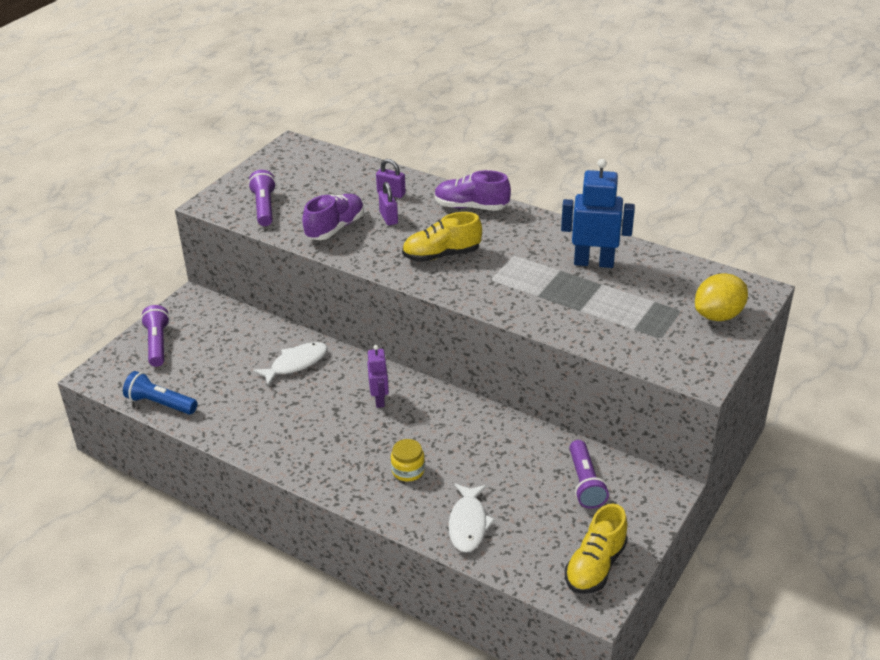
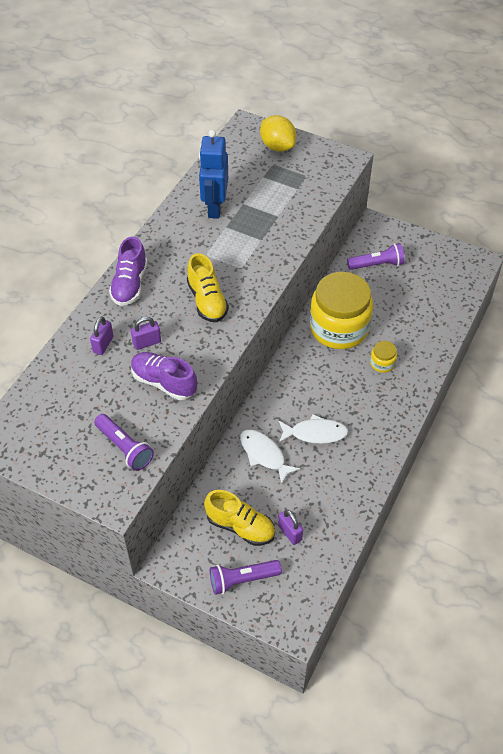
camera: 95 degrees left, 15 degrees up
blue flashlight [123,371,197,415] -> none
purple flashlight [248,170,276,226] -> purple flashlight turned 120 degrees counterclockwise [94,414,154,471]
purple robot [367,345,389,408] -> none
white fish [449,483,495,552] -> white fish moved to [279,414,348,444]
yellow shoe [565,504,628,594] -> yellow shoe moved to [204,490,275,546]
none -> purple padlock [278,510,303,545]
none -> yellow jar [310,272,373,349]

